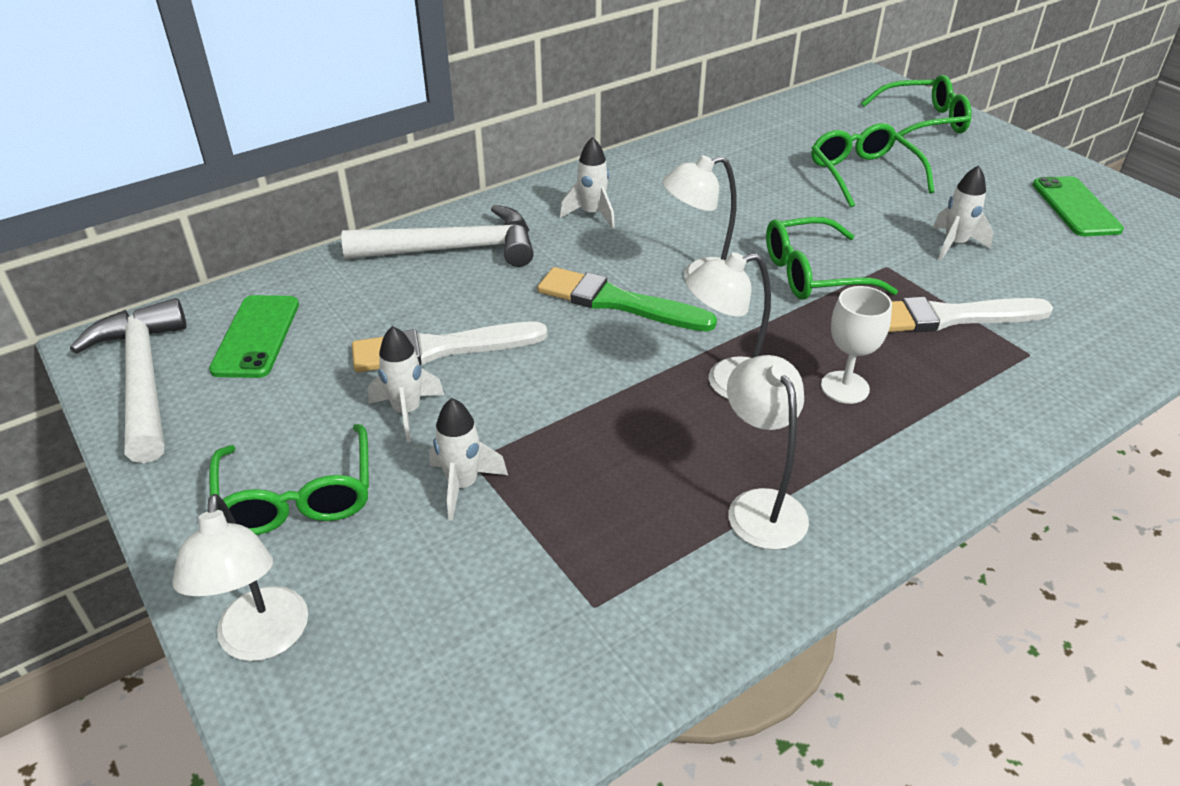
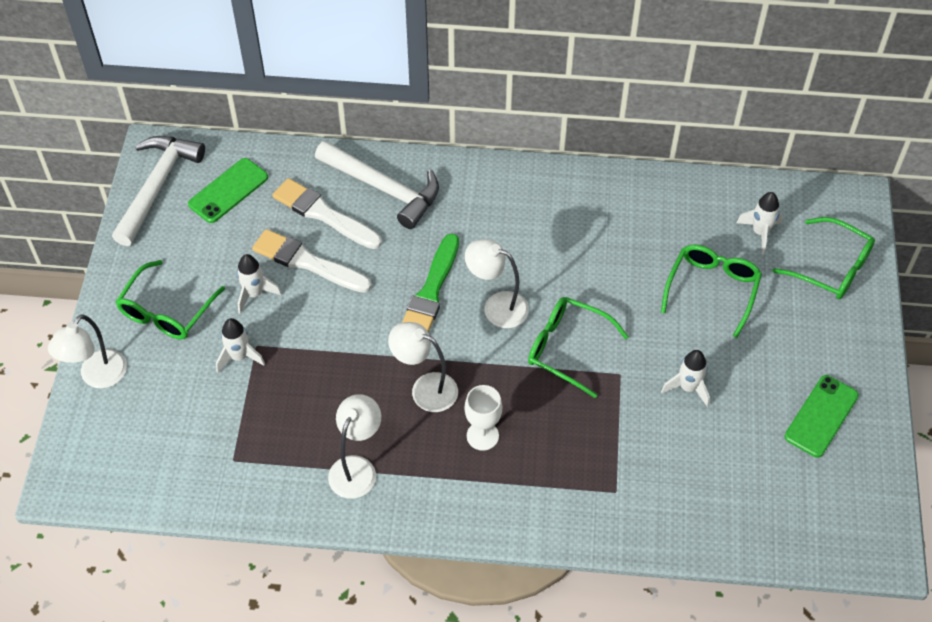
camera: 40 degrees right, 15 degrees up
green brush [537,267,717,332] -> green brush turned 135 degrees counterclockwise [402,233,459,333]
white rocket [559,137,615,229] -> white rocket moved to [737,192,783,254]
white brush [888,297,1053,332] -> white brush moved to [272,178,382,249]

